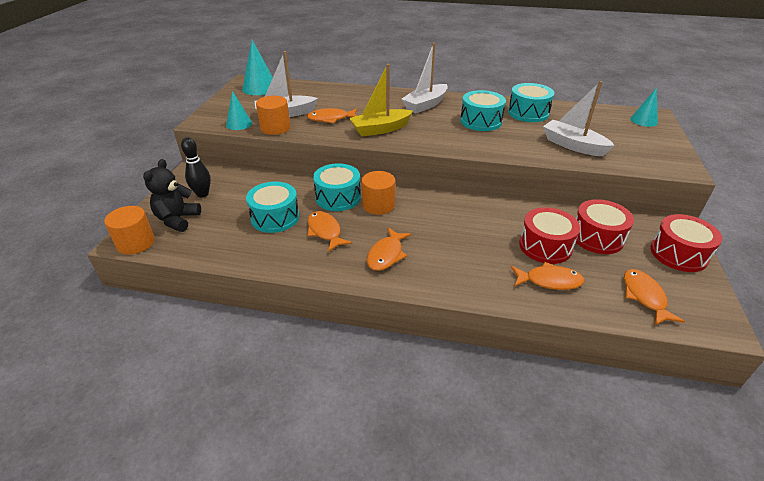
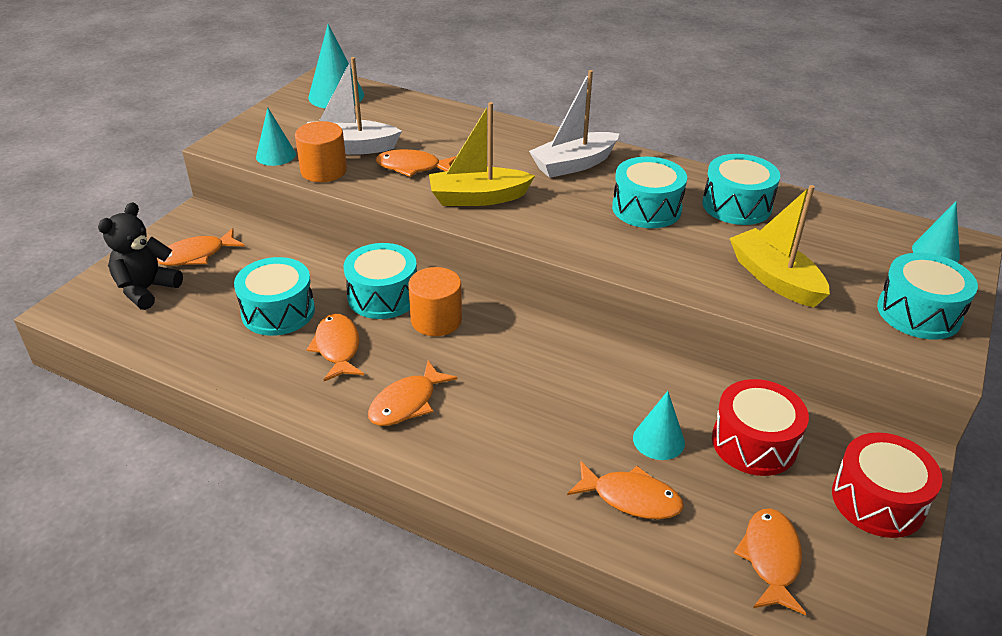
camera: 15 degrees right, 0 degrees up
orange cylinder [104,206,155,255] -> none
black bowling pin [181,137,211,197] -> orange fish [156,228,245,266]
red drum [519,207,580,264] -> turquoise cone [633,391,685,460]
white boat [543,81,615,156] -> yellow boat [729,185,830,307]
none -> turquoise drum [877,253,978,339]

